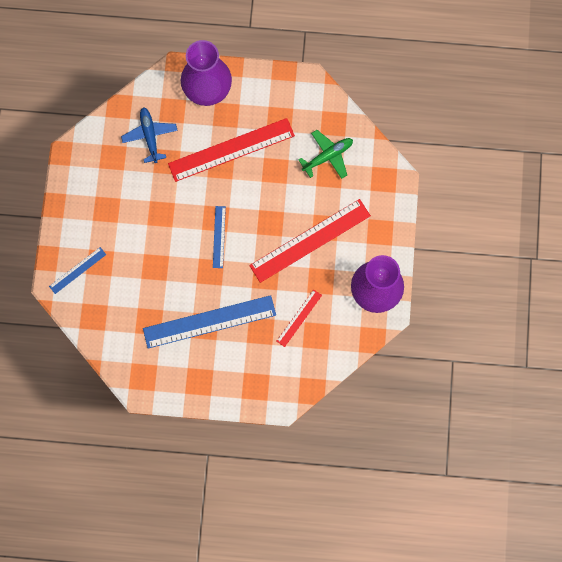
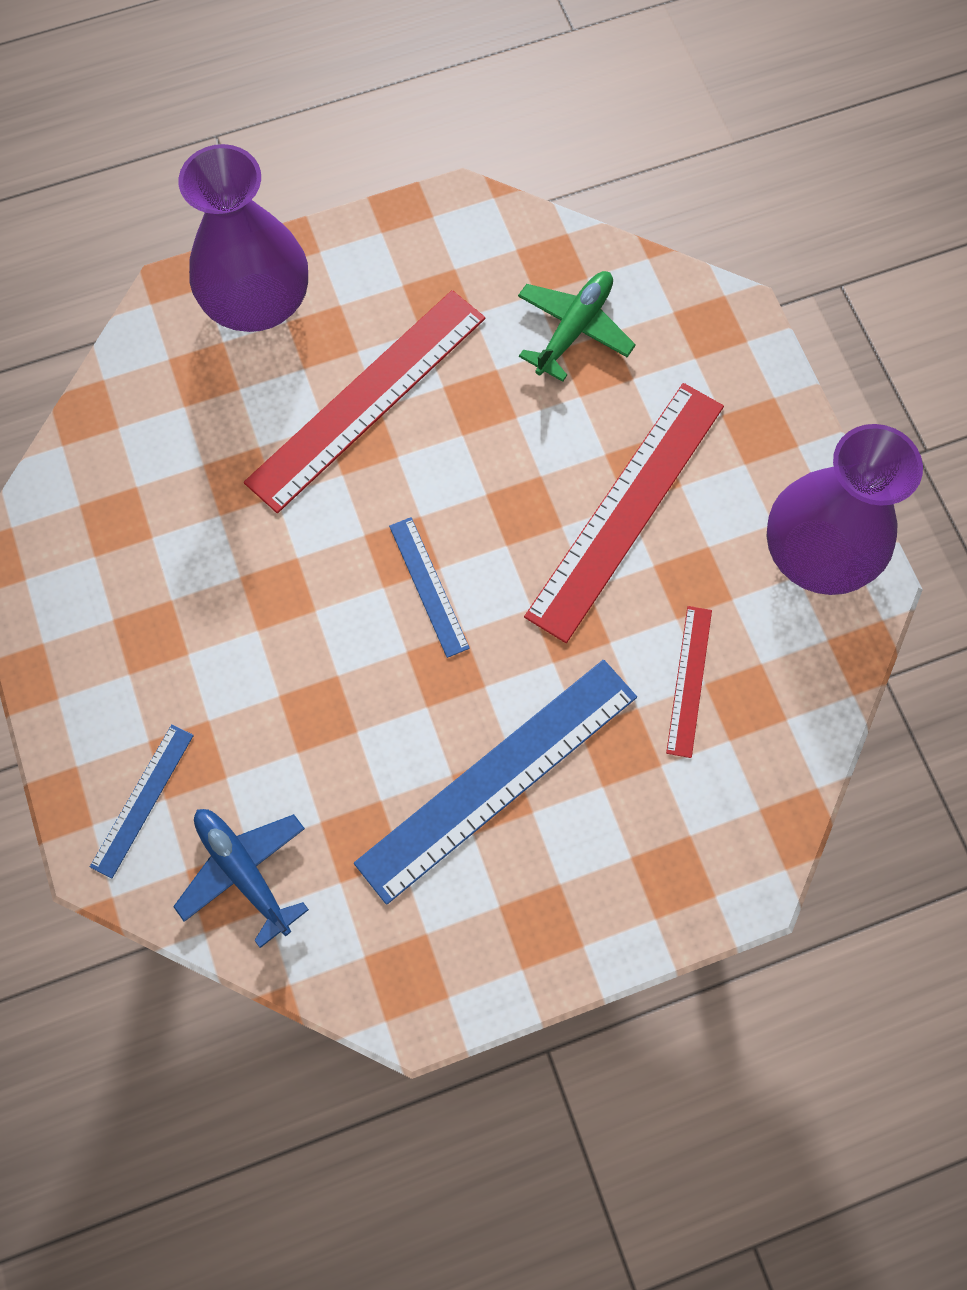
camera: 25 degrees left, 5 degrees down
blue plane [121,107,178,163] -> blue plane moved to [173,809,309,948]

